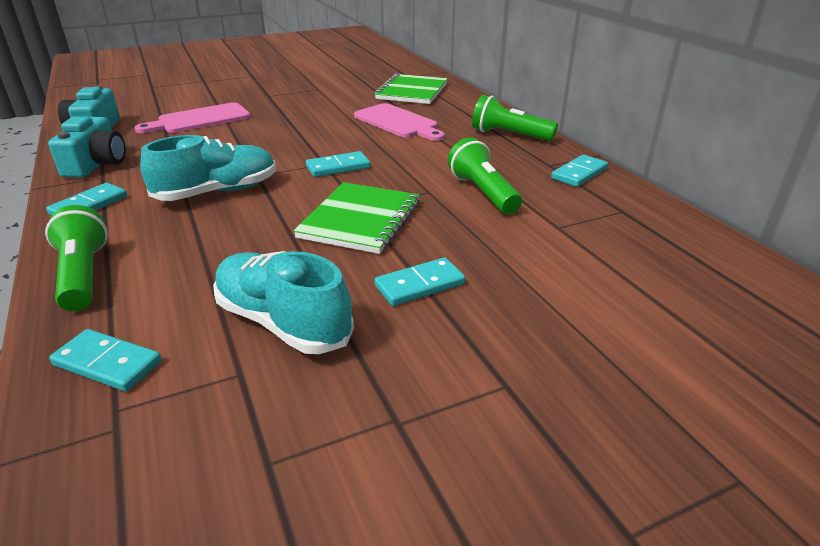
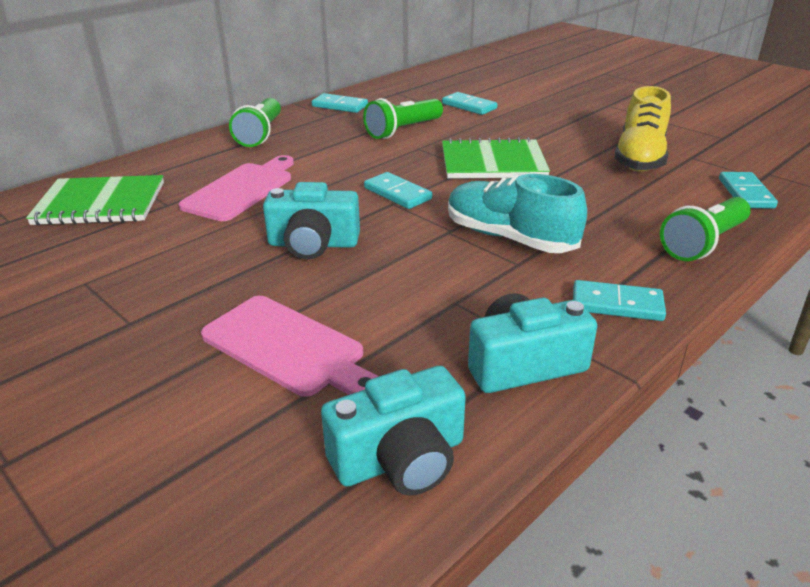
camera: 110 degrees left, 0 degrees up
turquoise shoe [213,251,354,354] -> yellow shoe [614,86,671,172]
turquoise domino [375,258,465,306] -> turquoise domino moved to [442,92,497,115]
none -> turquoise camera [263,182,360,259]

